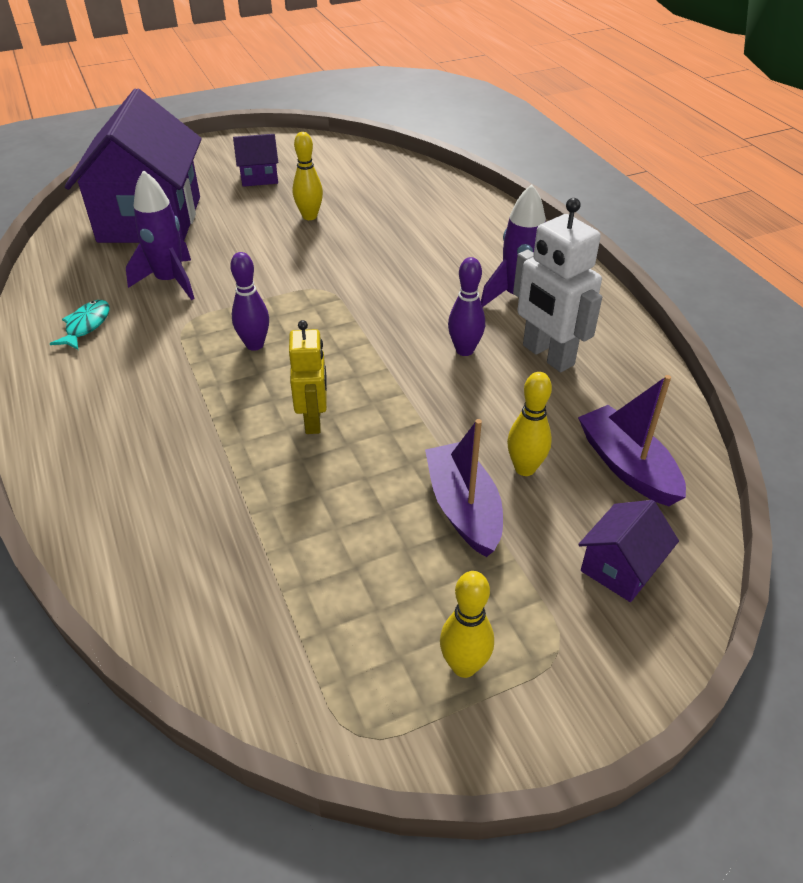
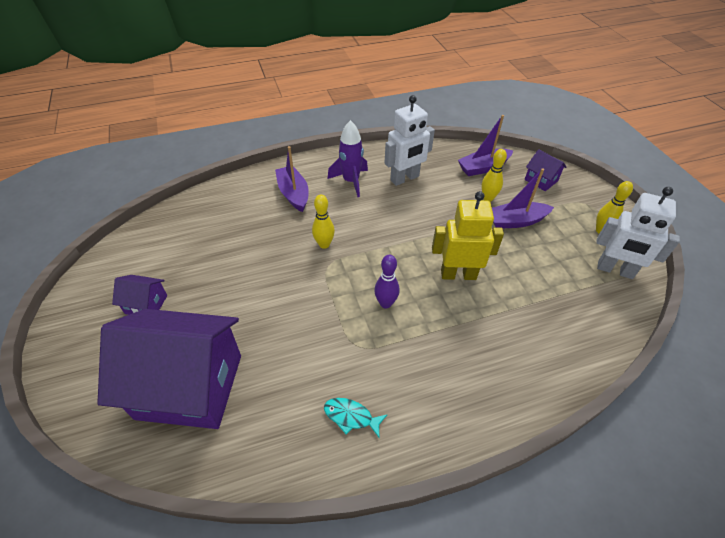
camera: 85 degrees left, 5 degrees up
purple rocket [126,170,195,300] -> none
purple house [233,134,278,187] -> purple house turned 75 degrees counterclockwise [112,275,167,315]
yellow robot [289,320,327,434] -> yellow robot [432,191,504,280], size x1.52
yellow bowling pin [293,132,323,220] -> yellow bowling pin moved to [312,195,335,249]
purple bowling pin [448,257,485,356] -> none
none -> purple boat [275,146,309,212]
none -> white robot [596,187,680,279]

